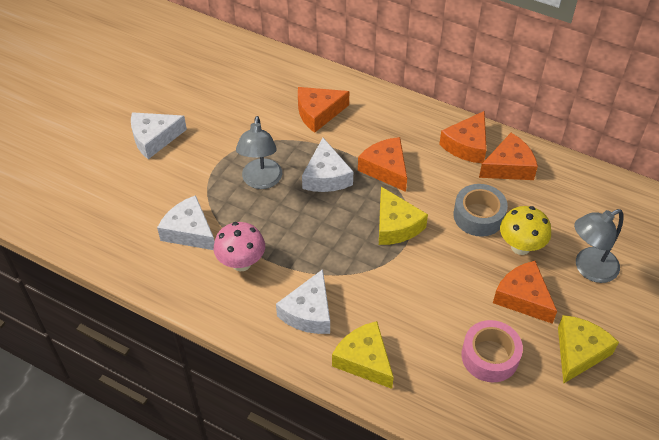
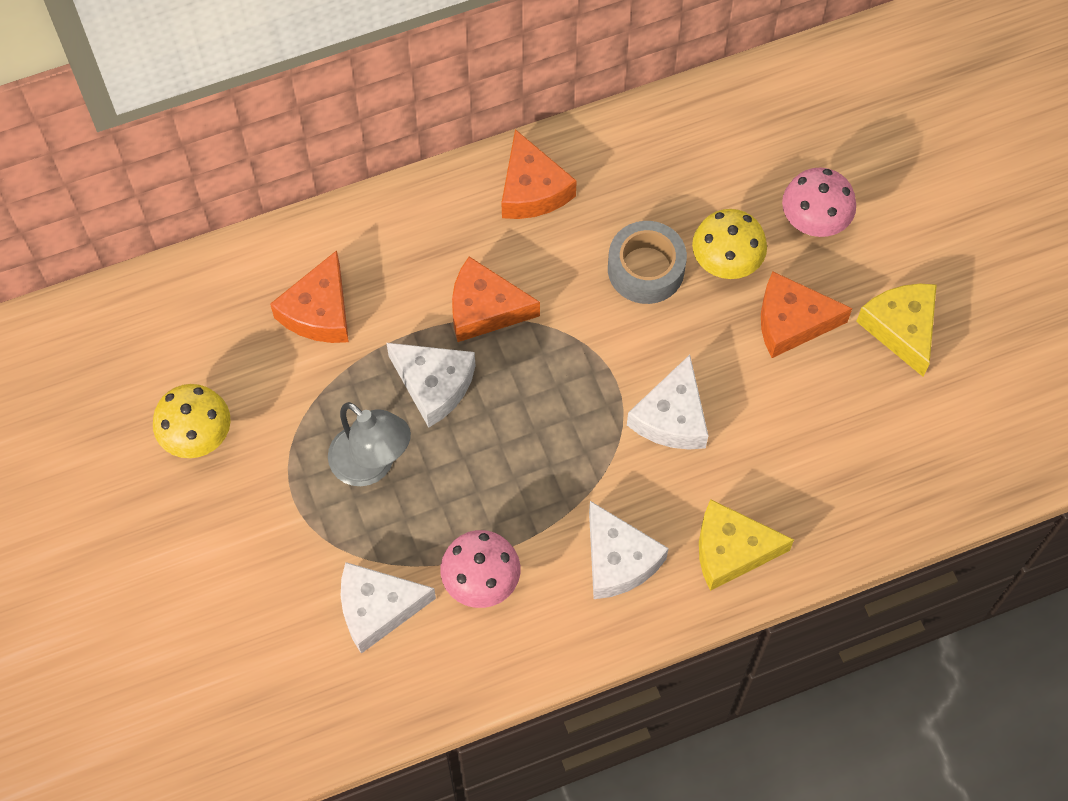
camera: 50 degrees left, 15 degrees up
white cheese [131,112,187,159] -> white cheese moved to [627,355,708,450]
yellow cheese [379,187,428,245] -> none
pink tape [462,320,523,382] -> none
orange cheese [479,133,538,180] -> none
grey lamp [574,209,624,283] -> pink mushroom [782,168,856,237]
none -> yellow mushroom [153,384,231,458]

